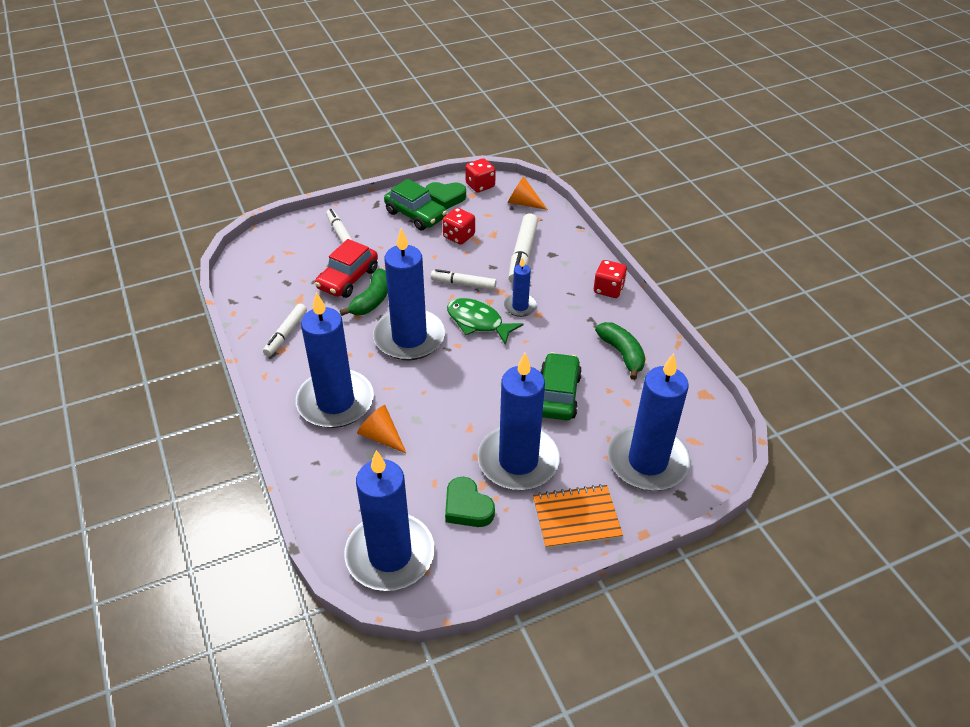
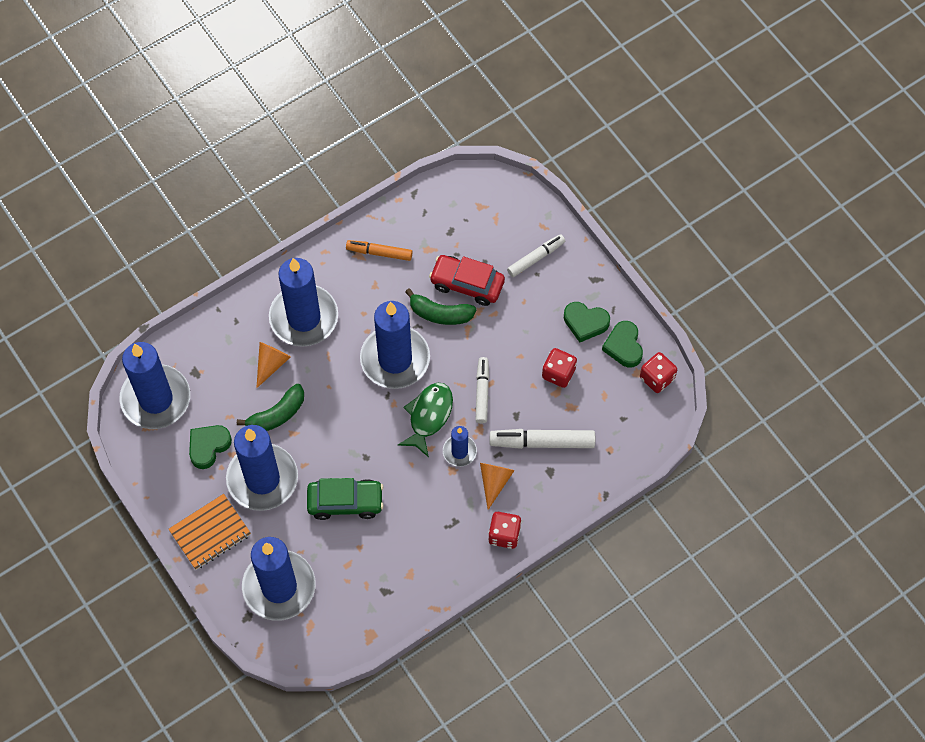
camera: 80 degrees right, 20 degrees up
white marker [263,304,307,356] -> orange marker [346,240,413,261]
green car [384,179,447,230] -> green heart [564,302,610,342]
orange cone [508,177,548,210] -> orange cone moved to [480,463,515,510]
orange notebook [533,484,623,549] -> orange notebook turned 75 degrees clockwise [169,494,251,570]
green banana [595,322,645,380] -> green banana moved to [237,384,304,431]

